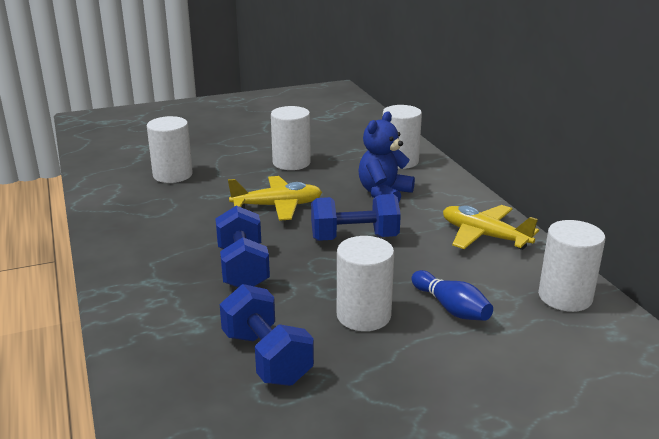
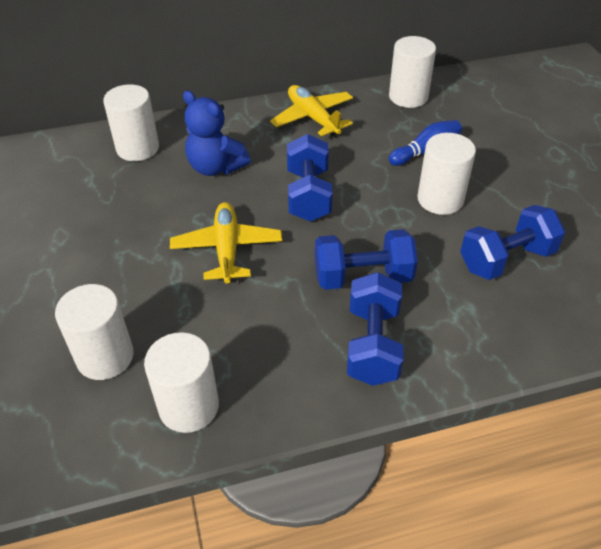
camera: 85 degrees left, 20 degrees up
white cylinder [271,106,311,170] -> white cylinder moved to [144,332,219,433]
yellow plane [443,205,539,250] -> yellow plane turned 105 degrees clockwise [270,85,353,138]
none -> blue dumbbell [347,272,404,386]

